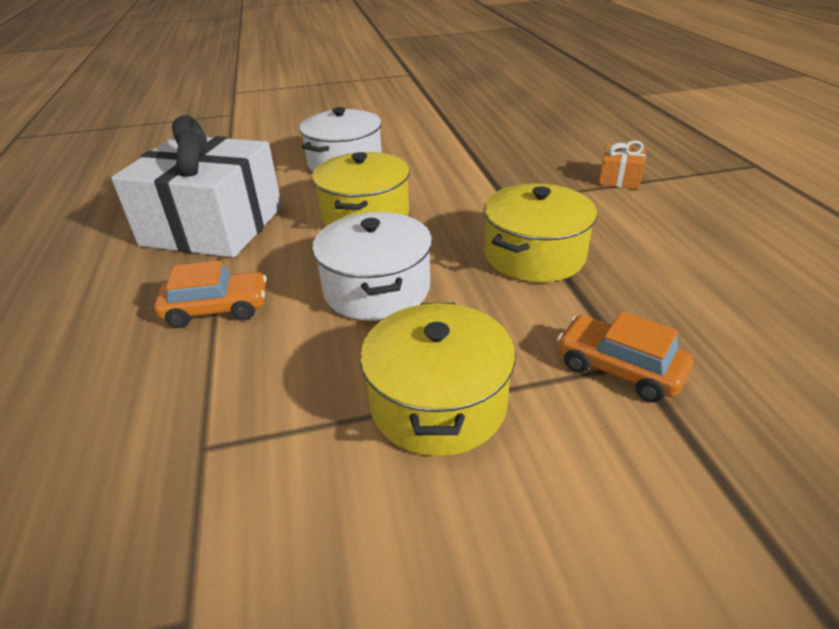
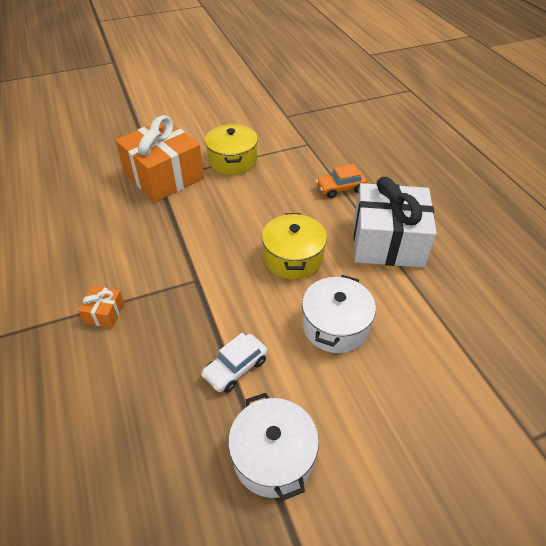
camera: 170 degrees right, 10 degrees up
white pot [312,212,432,321] -> white pot moved to [228,393,319,501]
yellow pot [484,183,597,283] -> none
orange car [557,311,693,402] -> orange gift [115,115,204,202]
none -> white car [201,333,268,393]

